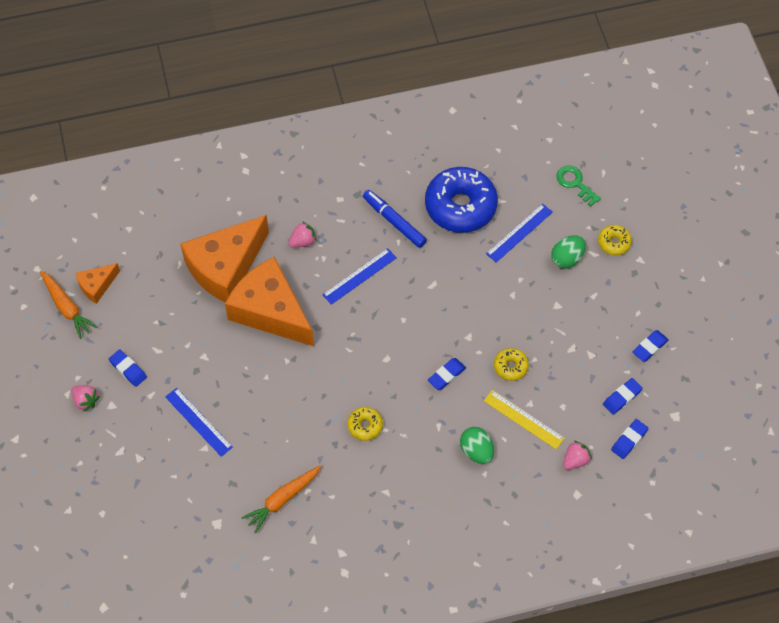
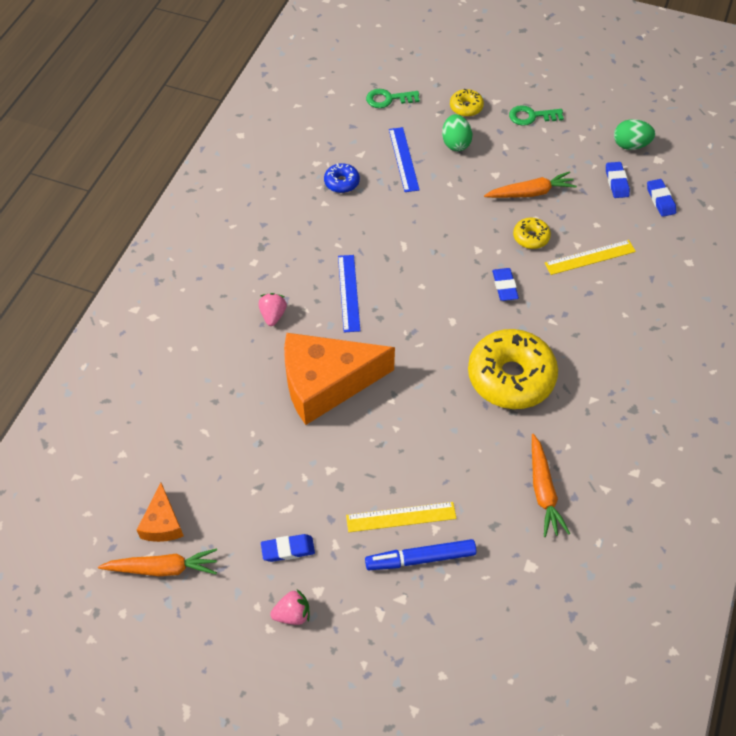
camera: 55 degrees left, 5 degrees down
blue ruler [165,388,233,457] -> yellow ruler [346,502,456,532]
orange cheese [180,215,269,302] -> none
yellow donut [347,407,383,441] -> yellow donut [468,329,558,409], size x2.18
blue marker [363,190,427,248] -> blue marker moved to [365,539,477,570]
blue donut [425,167,498,233] -> blue donut [324,163,360,193], size x0.46
green egg [460,427,494,464] -> green egg moved to [614,119,655,150]
pink strawberry [563,441,592,470] -> none
blue eraser [632,330,669,362] -> none
none -> orange carrot [484,171,577,198]
none -> green key [509,105,564,126]

